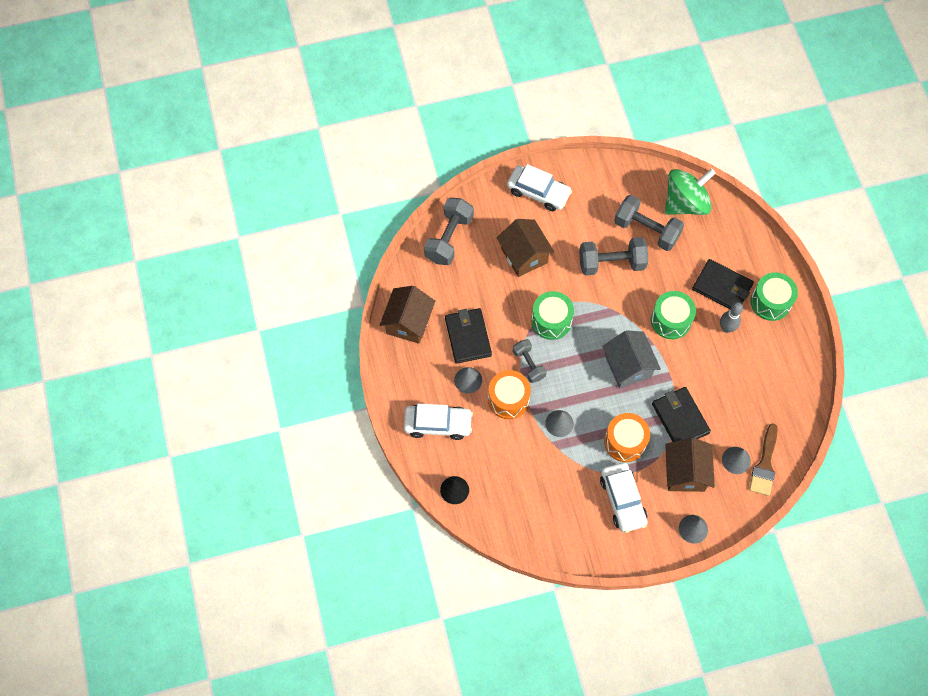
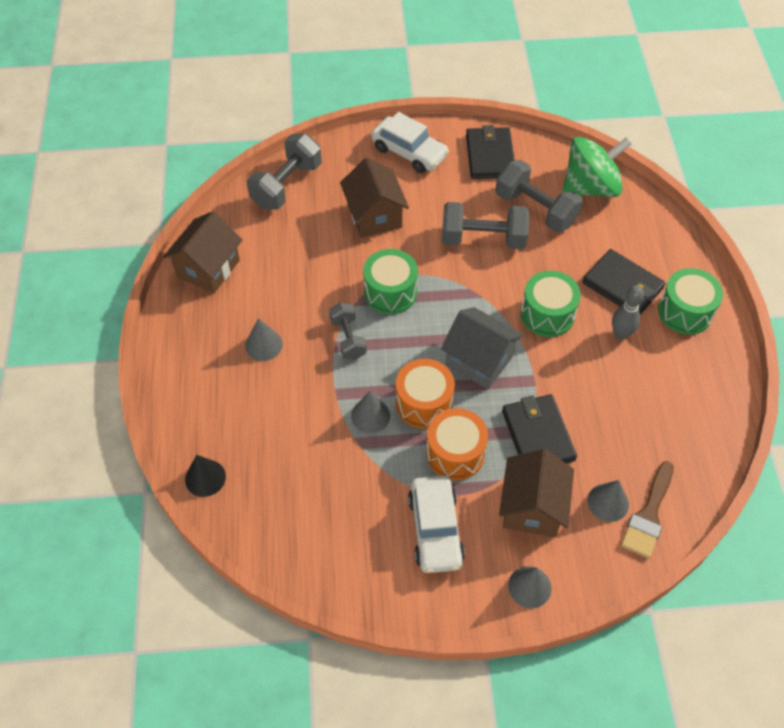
camera: 10 degrees right, 10 degrees down
white car [404,404,473,440] -> none
black wallet [445,308,492,364] -> black wallet moved to [466,125,515,179]
orange drum [488,370,531,419] -> orange drum moved to [396,359,455,429]
grey house [602,330,661,388] -> grey house turned 45 degrees counterclockwise [441,307,523,389]

